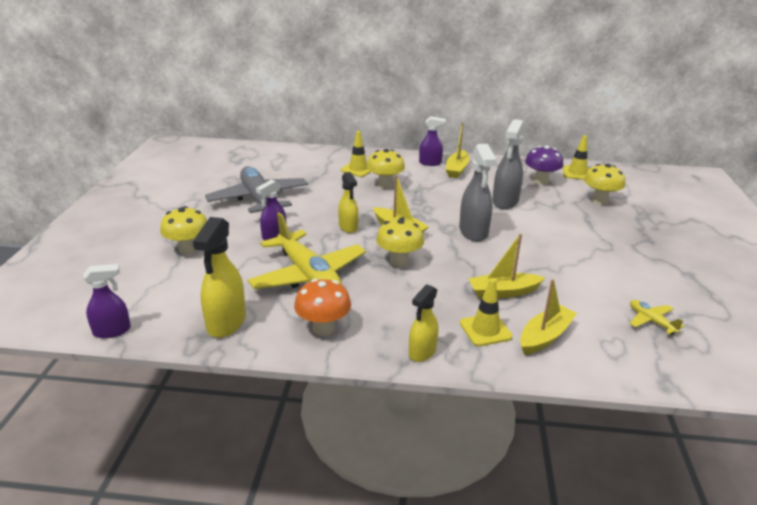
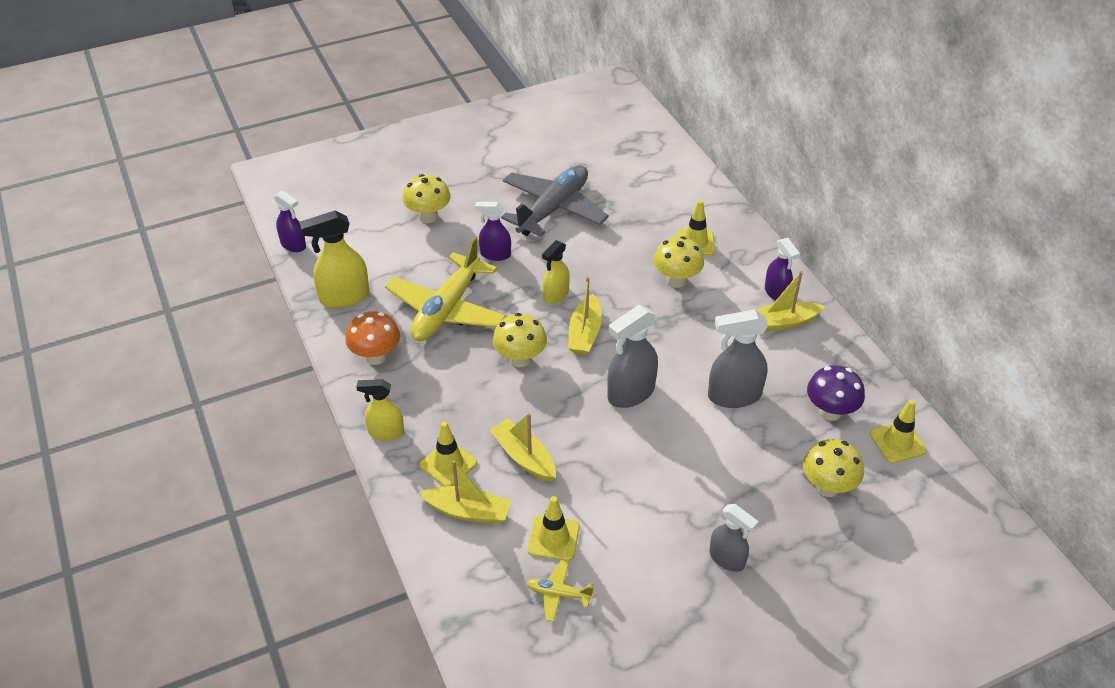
camera: 60 degrees right, 15 degrees up
yellow plane [630,300,685,335] -> yellow plane turned 105 degrees counterclockwise [527,560,594,622]
none -> yellow traffic cone [528,496,580,561]
none -> grey spray bottle [709,504,759,572]

